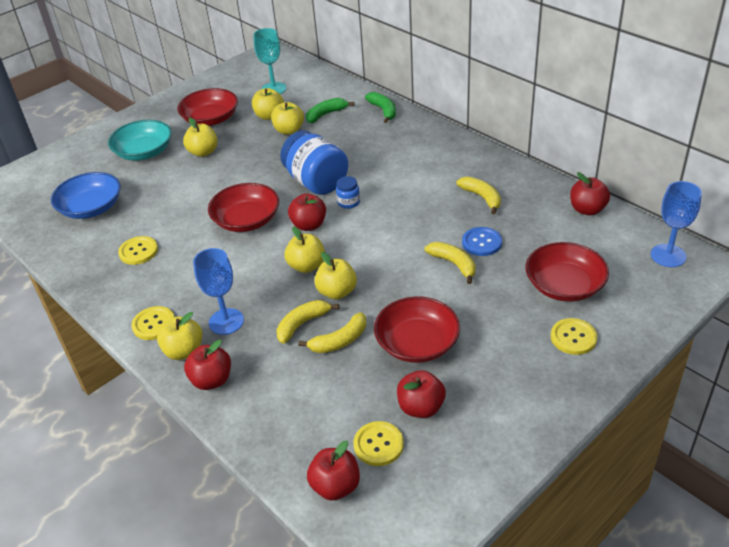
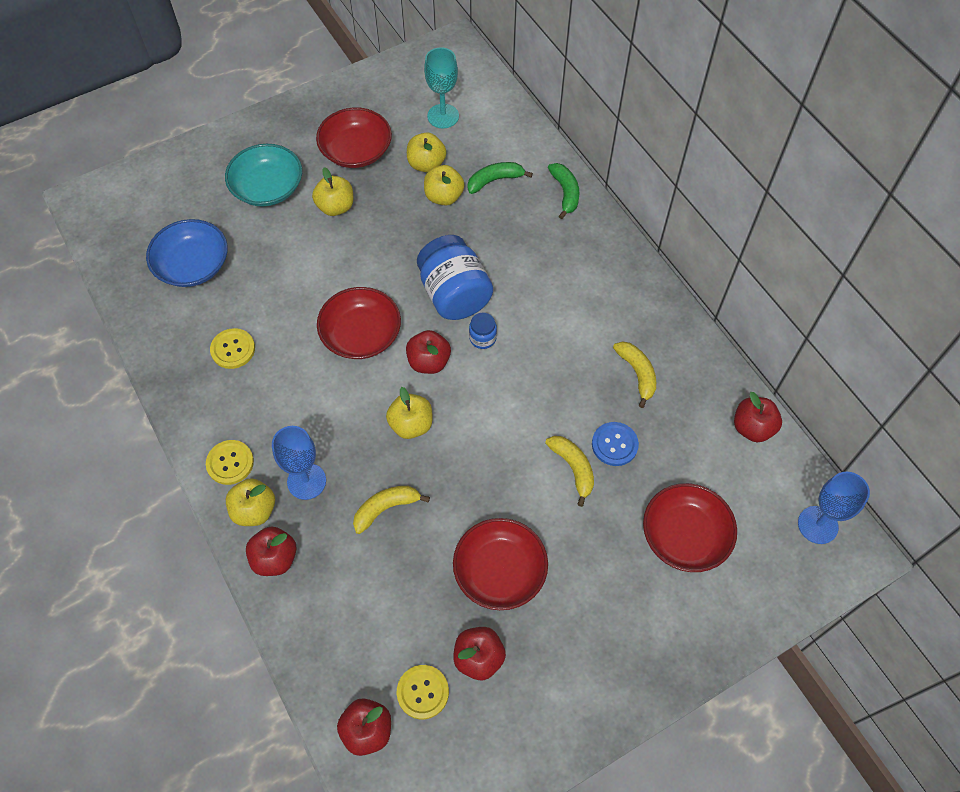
camera: 10 degrees right, 20 degrees up
yellow banana [298,312,366,353] -> none
yellow apple [314,252,357,299] -> none
yellow button [551,318,598,355] -> none

